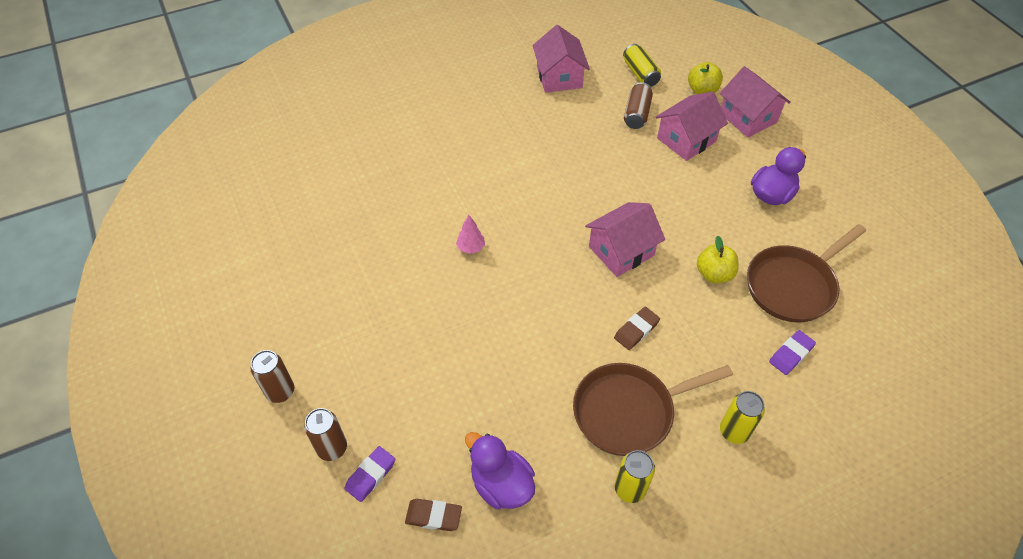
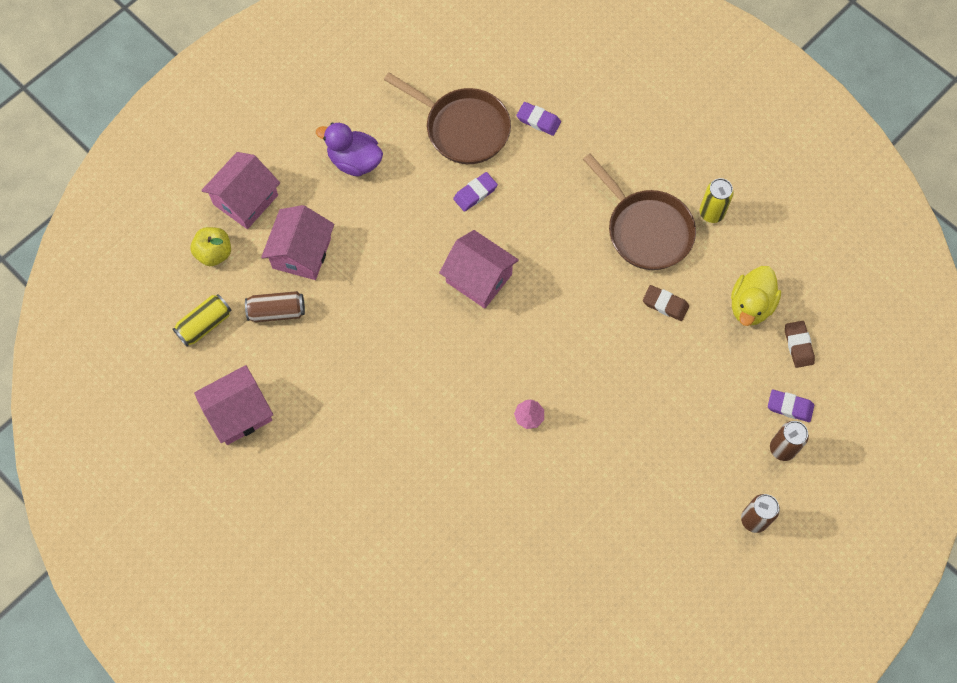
camera: 110 degrees left, 15 degrees up
purple duck [465,432,535,509] -> yellow duck [731,266,781,326]
brown eraser [614,307,660,350] -> brown eraser moved to [643,285,689,321]
pink house [656,92,728,161] -> pink house turned 75 degrees clockwise [261,205,334,280]
yellow apple [697,236,739,283] -> purple eraser [453,172,498,212]
yellow can [720,391,765,444] -> none

